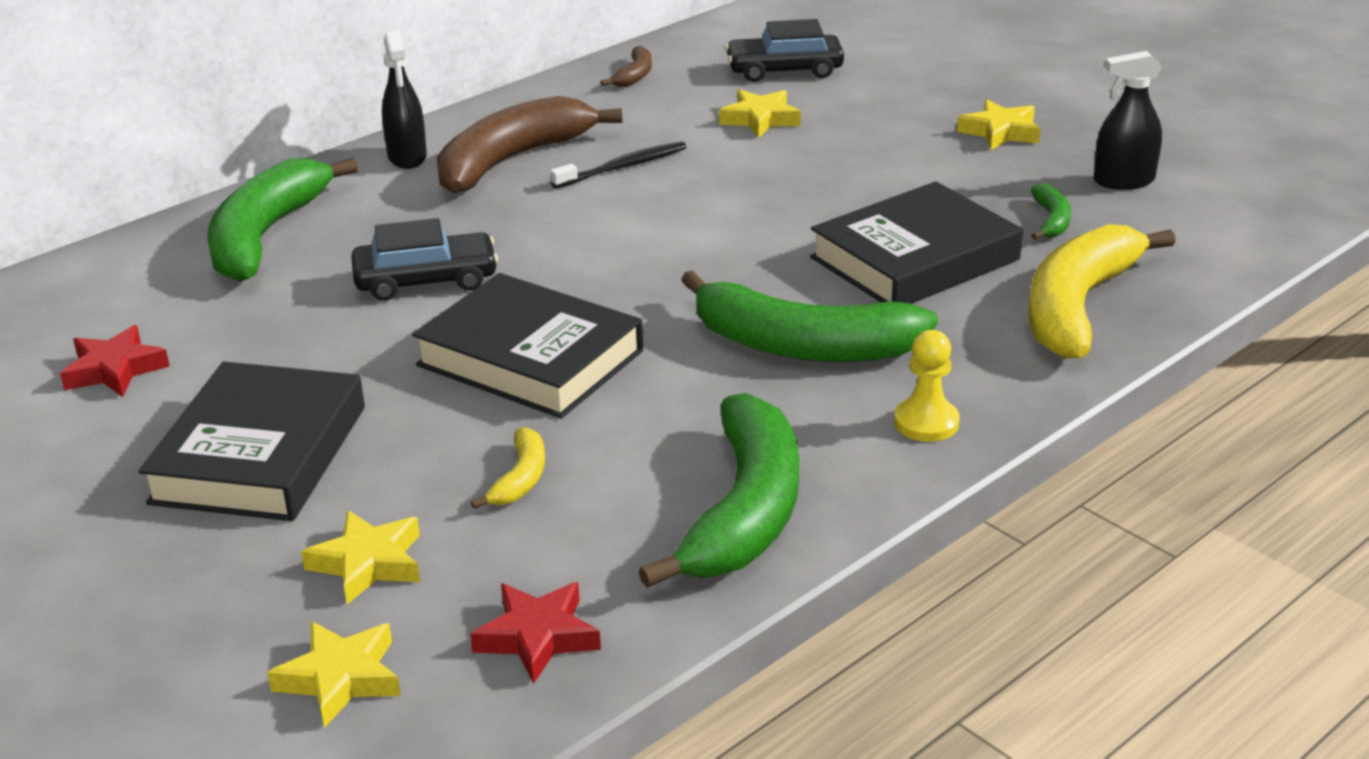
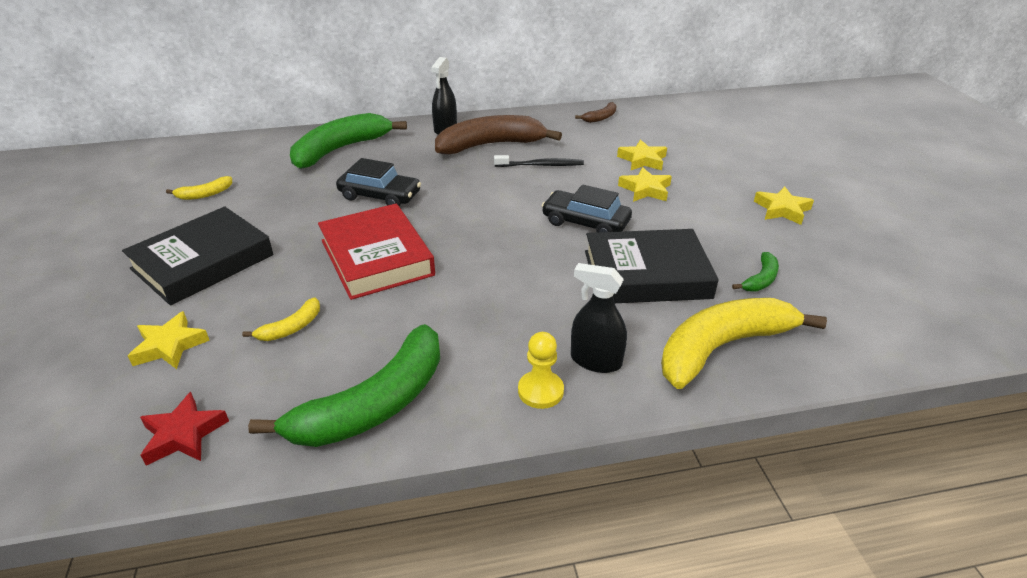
camera: 30 degrees right, 5 degrees up
red star [60,325,170,397] -> yellow banana [166,176,232,200]
yellow star [267,621,401,728] -> yellow star moved to [618,167,672,202]
black book [412,273,643,419] -> red book [318,204,435,300]
green banana [681,270,938,362] -> none
black car [725,19,844,82] -> black car moved to [542,185,632,232]
black spray bottle [1094,51,1162,190] -> black spray bottle moved to [571,263,627,373]

